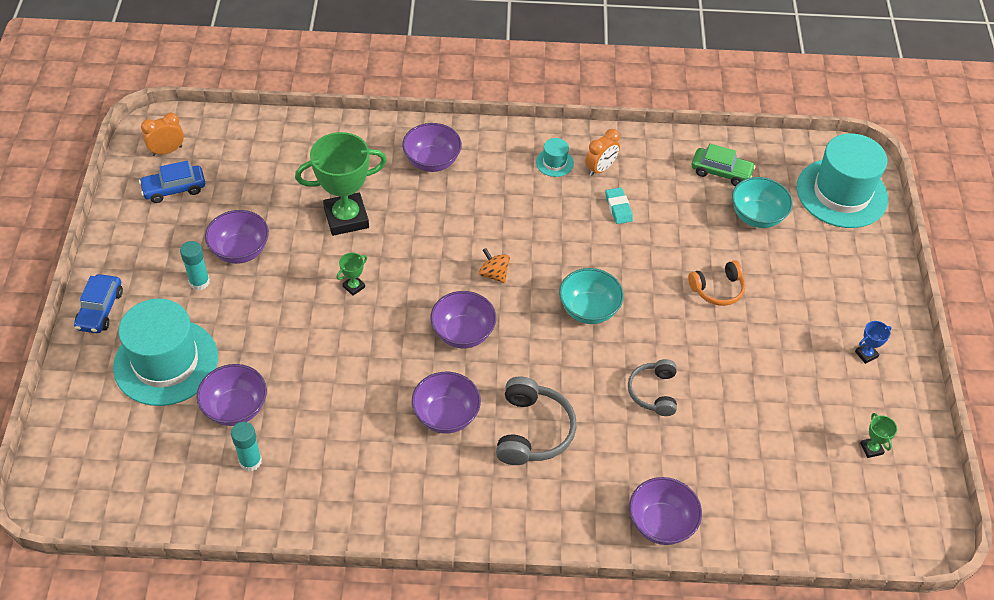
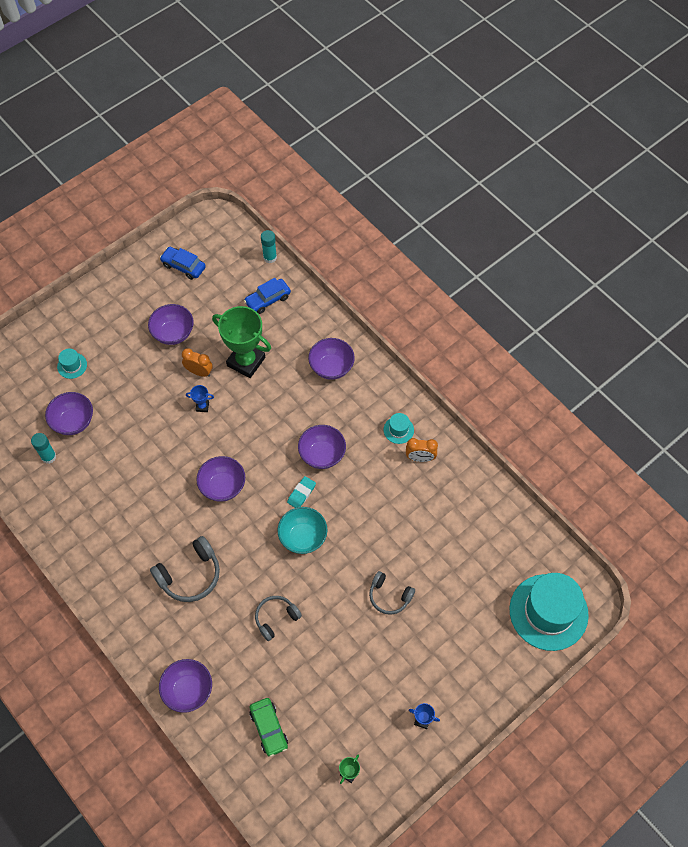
camera: 50 degrees right, 10 degrees up
blue car [74,274,123,333] -> blue car moved to [244,278,291,314]
turquoise hat [113,299,218,406] -> turquoise hat [57,349,87,379], size x0.42
orange clock [141,113,184,156] -> orange clock moved to [182,348,213,377]
turquoise glue stick [180,241,210,290] -> turquoise glue stick moved to [261,230,277,263]
green trophy [337,253,367,296] -> blue trophy [186,385,214,412]
purple bowl [412,372,481,434] -> purple bowl moved to [298,425,346,469]
orange spinning top [479,248,510,283] -> none
turquoise eraser [605,187,633,224] -> turquoise eraser moved to [287,476,316,508]
orange headphones [688,260,746,306] -> grey headphones [369,571,415,615]
green car [692,144,755,186] -> green car moved to [250,698,288,757]
turquoise bowl [732,177,793,228] -> none

